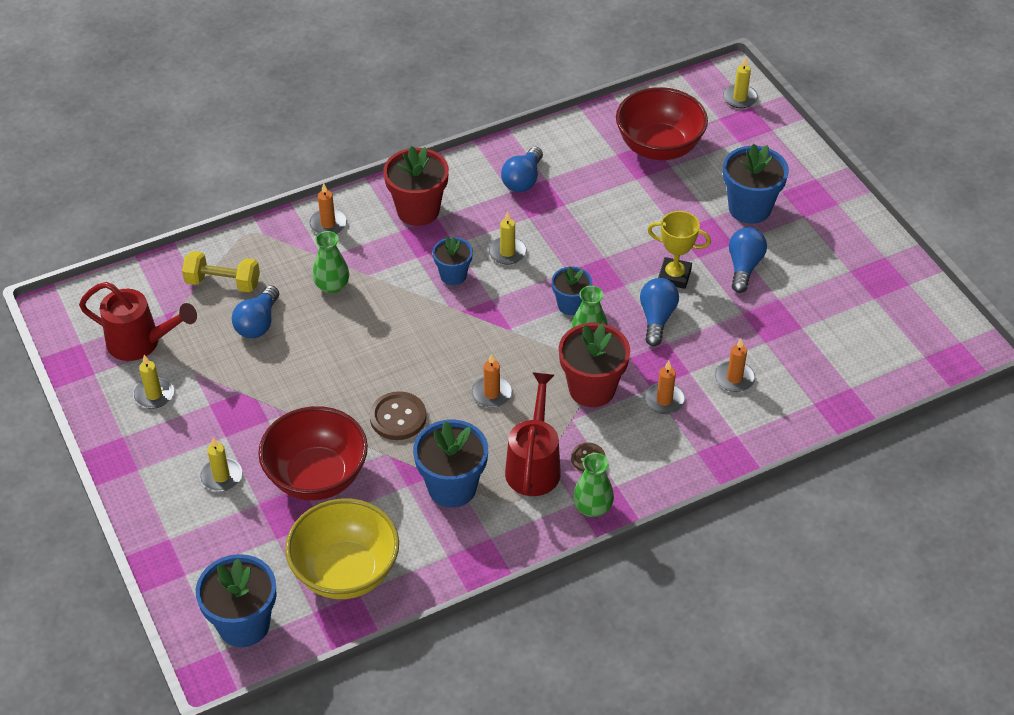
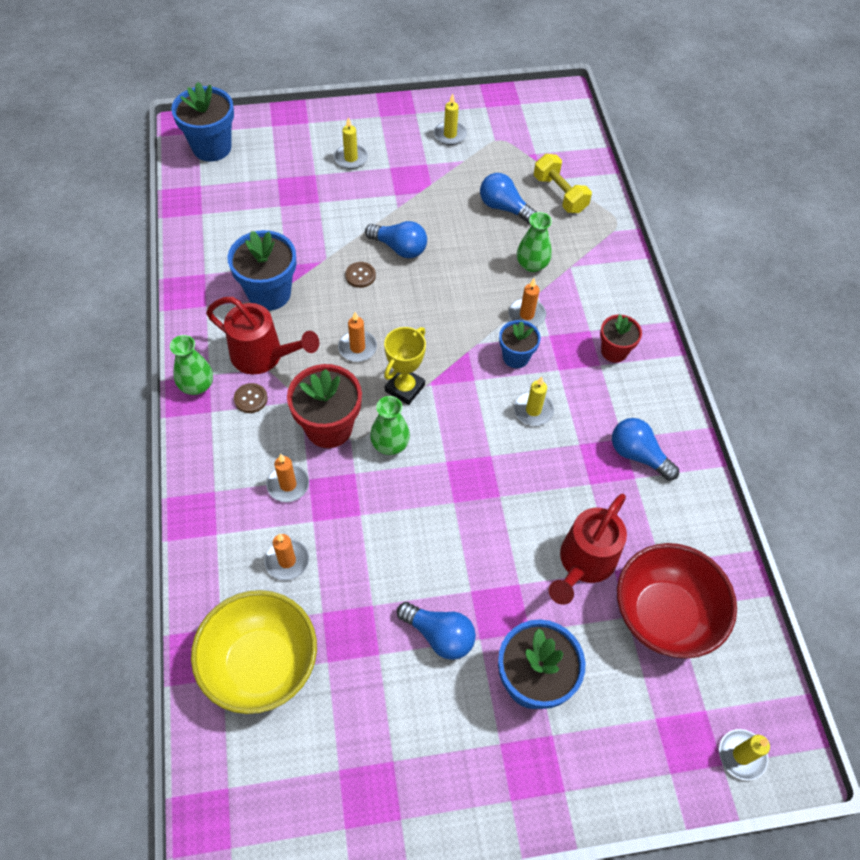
camera: 105 degrees right, 10 degrees up
red watering can [79,282,197,361] -> red watering can moved to [549,494,627,605]
yellow dumbbell [182,251,260,292] -> yellow dumbbell turned 60 degrees counterclockwise [534,154,592,213]
red bowl [258,406,368,500] -> none
yellow bowl [285,499,399,599] -> yellow bowl moved to [191,590,317,714]
orange candle [309,183,347,234] -> orange candle moved to [509,278,546,327]
brown button [370,391,426,440] -> brown button [345,262,376,288], size x0.60
red flower pot [383,146,449,226] -> red flower pot [600,314,642,363], size x0.60
blue flower pot [552,266,592,315] -> none
blue light bulb [640,278,679,346] -> blue light bulb moved to [365,221,427,258]
yellow trophy [648,211,711,289] -> yellow trophy moved to [384,327,426,405]

